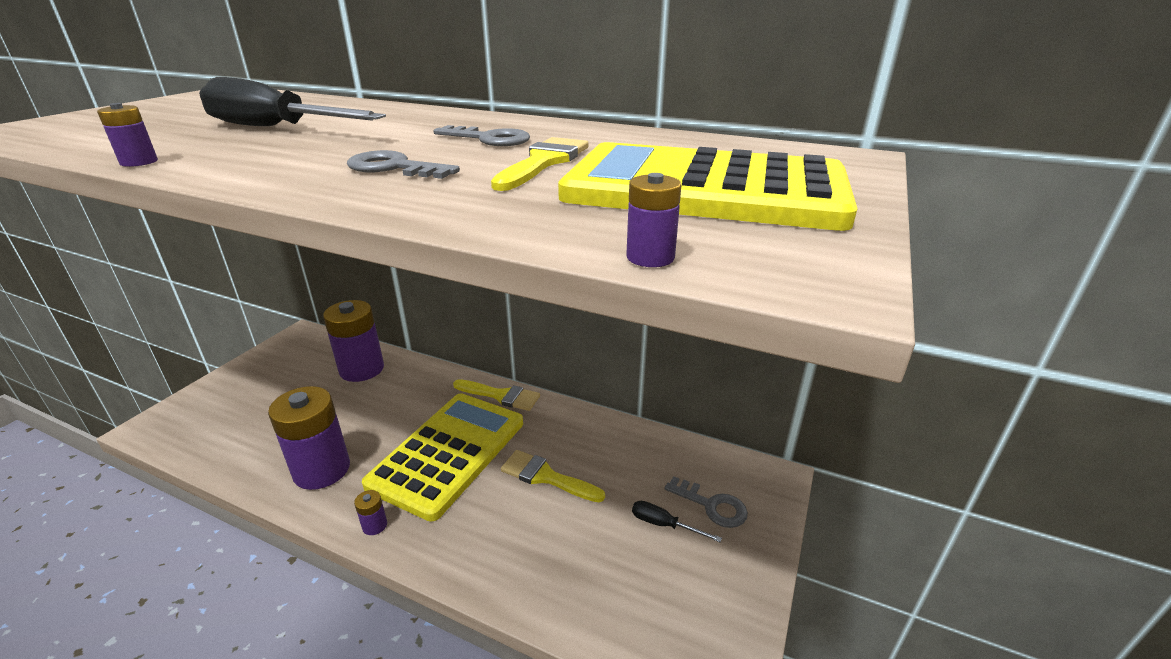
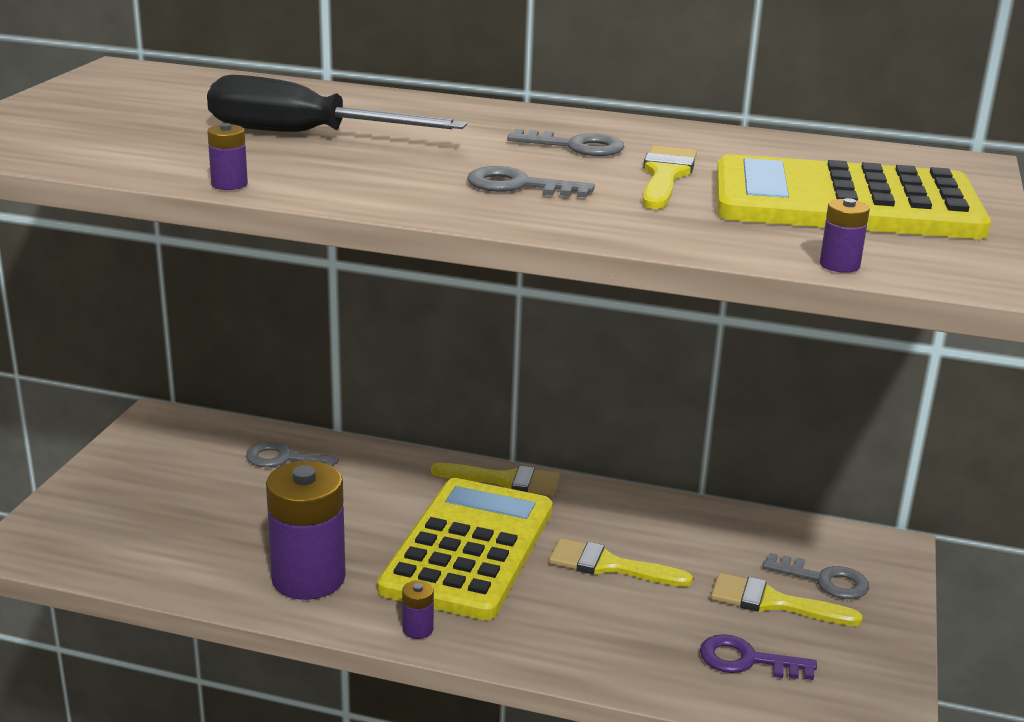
camera: 10 degrees left, 5 degrees down
purple battery [323,300,384,382] -> grey key [246,442,339,467]
black screwdriver [632,501,722,542] -> yellow brush [711,573,863,626]
none -> purple key [700,634,817,680]

